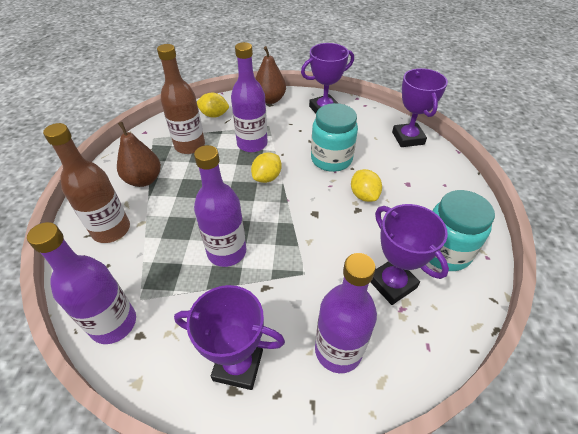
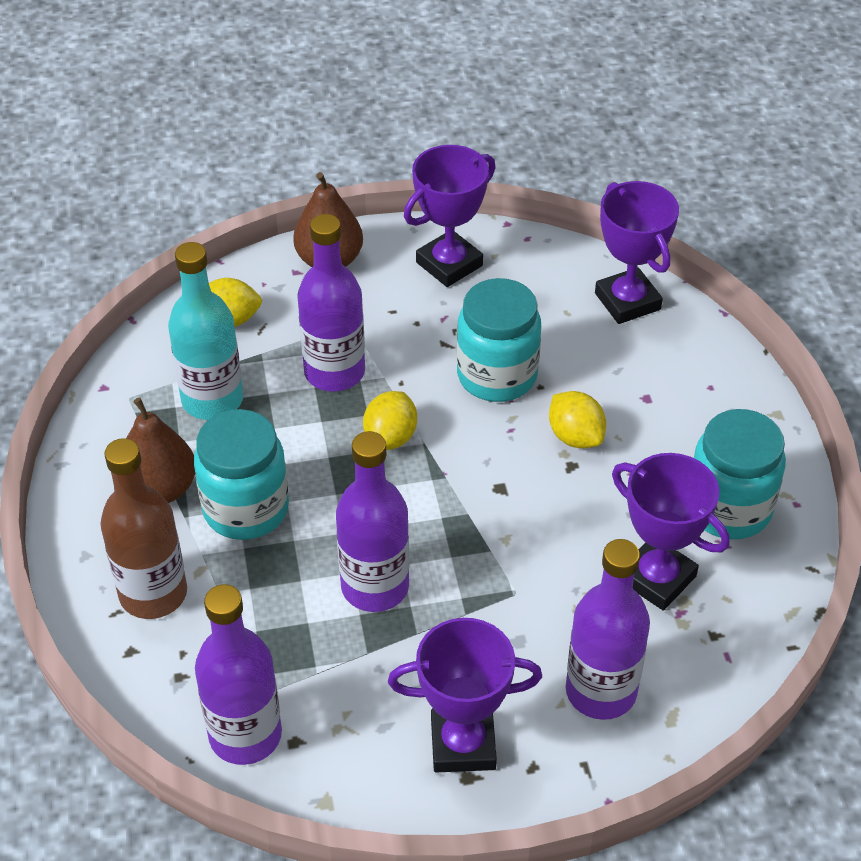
camera: 15 degrees left, 0 degrees up
brown bottle [157,44,205,154] -> turquoise bottle [168,242,243,420]
none -> turquoise jar [194,409,289,540]

